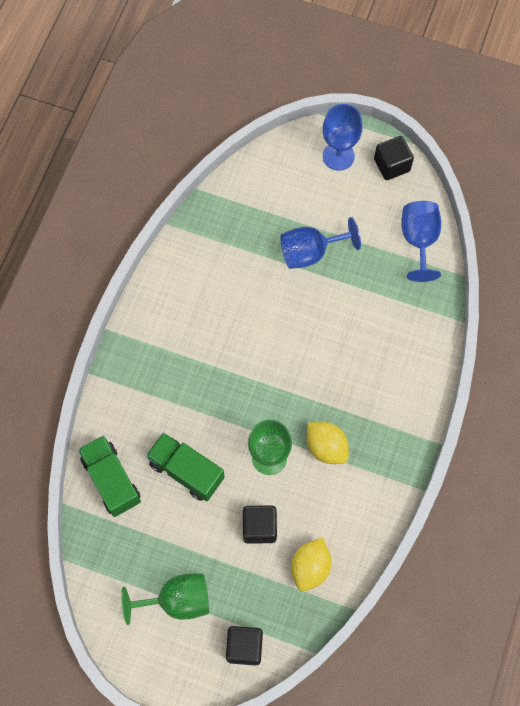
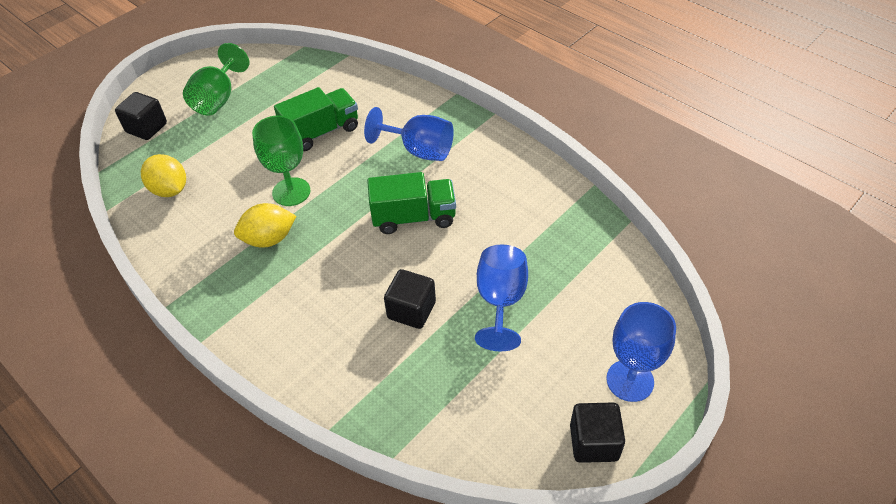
camera: 115 degrees right, 20 degrees down
green truck [78,435,141,517] -> green truck moved to [367,172,456,234]
black cube [243,505,277,544] -> black cube moved to [384,269,436,329]
blue goblet [401,201,441,282] -> blue goblet moved to [364,107,454,161]

